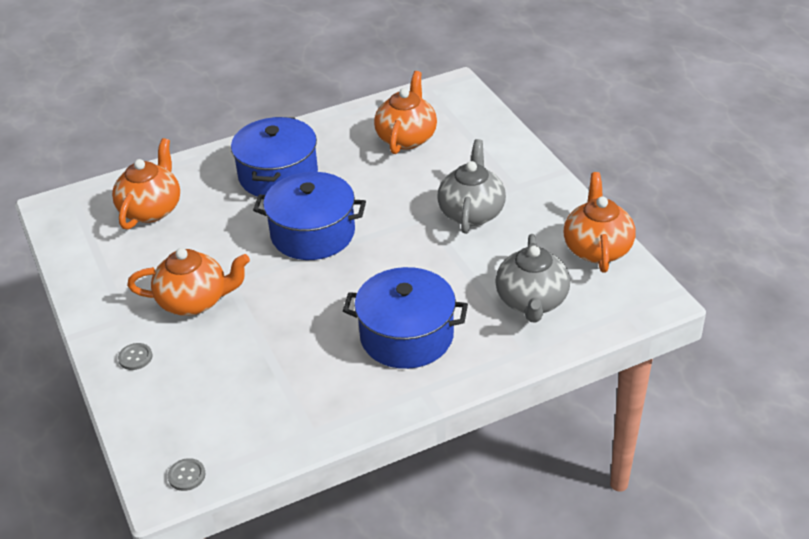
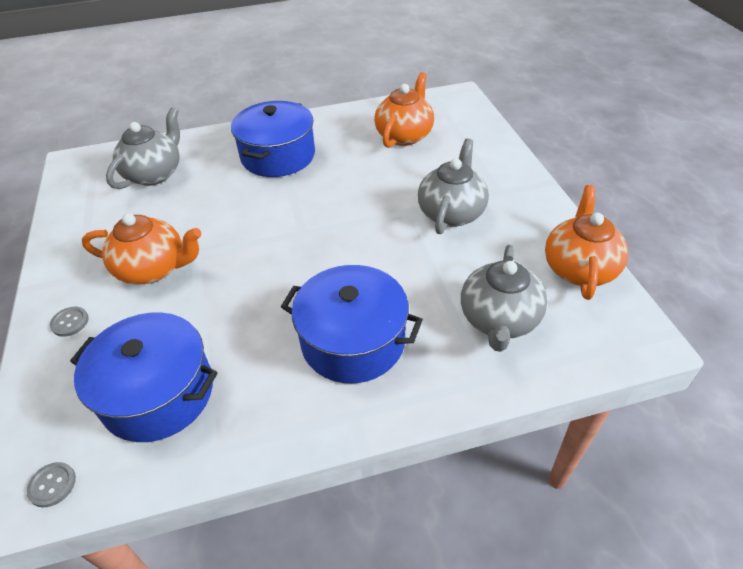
camera: 10 degrees right, 5 degrees up
orange teapot [112,138,180,230] -> grey teapot [106,107,180,189]
blue pot [253,172,366,260] -> blue pot moved to [70,312,218,442]

